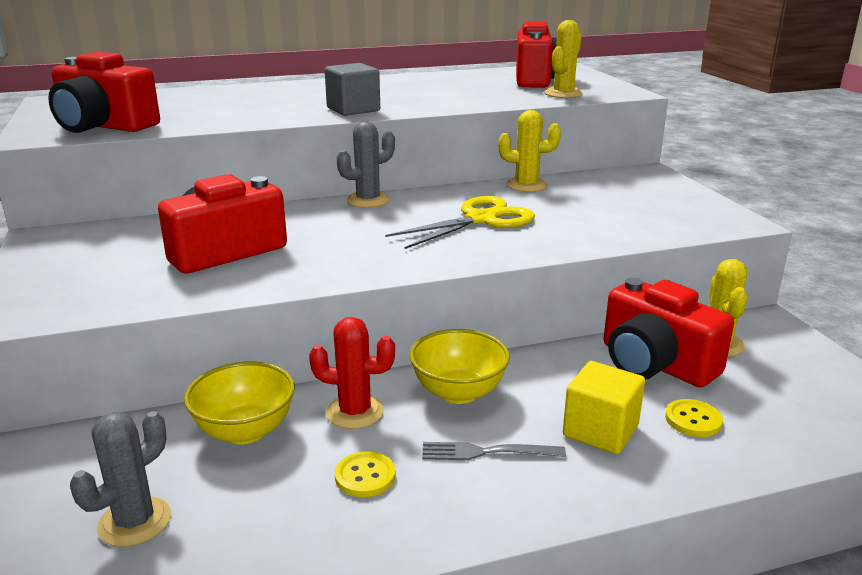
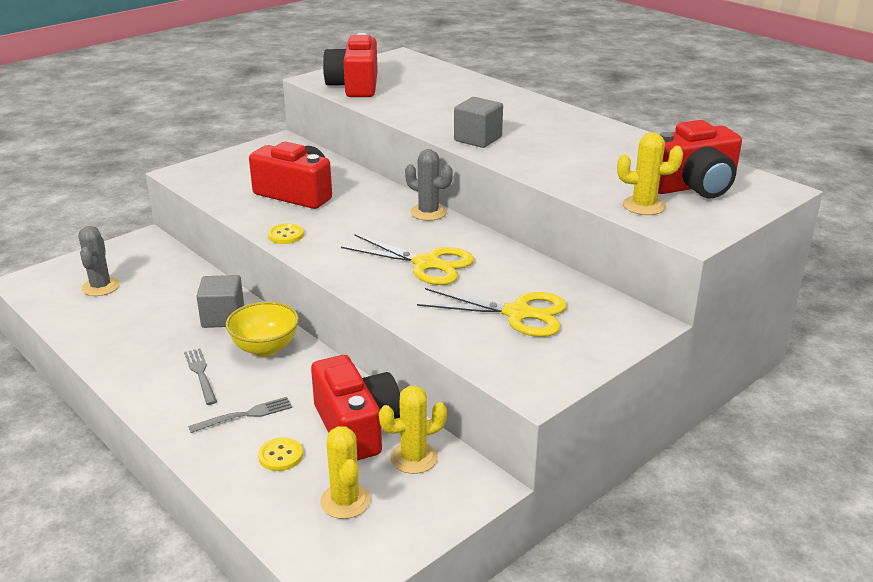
camera: 65 degrees right, 5 degrees up
grey cactus [70,411,171,547] -> grey cactus turned 75 degrees clockwise [78,226,120,296]
yellow bowl [184,362,295,444] -> none
red cactus [309,317,395,429] -> grey cube [196,275,244,328]
yellow button [335,452,395,497] -> yellow button moved to [268,223,304,244]
yellow cactus [499,110,561,192] -> yellow cactus moved to [320,426,371,519]
yellow cube [563,361,645,454] -> grey fork [188,397,292,433]
red camera [604,278,734,387] -> red camera turned 135 degrees clockwise [311,355,400,461]
none -> yellow scissors [417,288,567,337]

